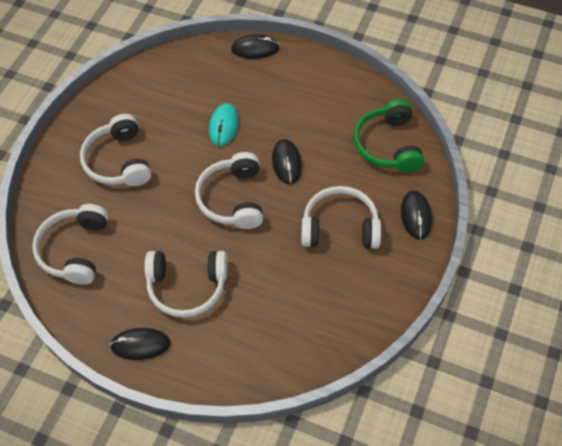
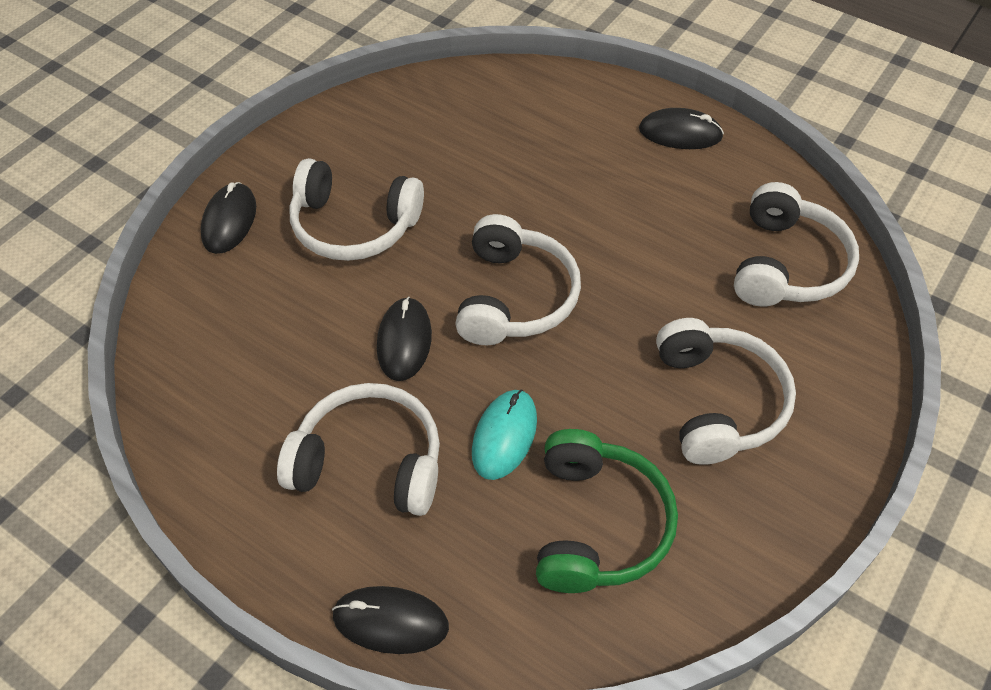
camera: 170 degrees left, 5 degrees down
white headphones [144,251,228,318] -> white headphones moved to [277,383,440,516]
green headphones [354,99,424,173] -> green headphones moved to [536,429,678,593]

